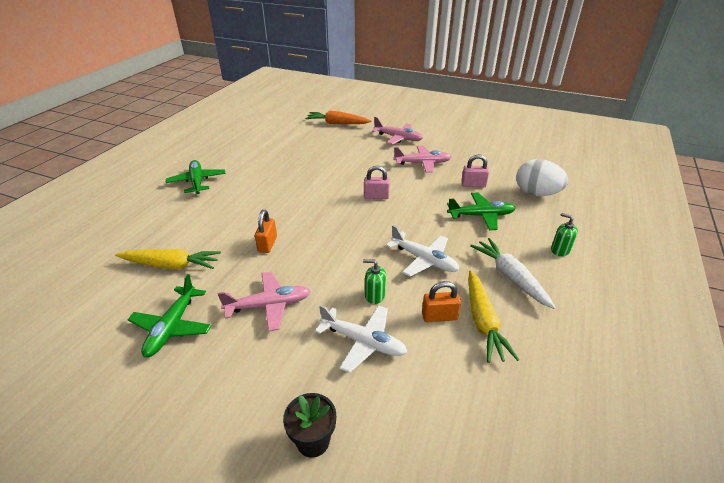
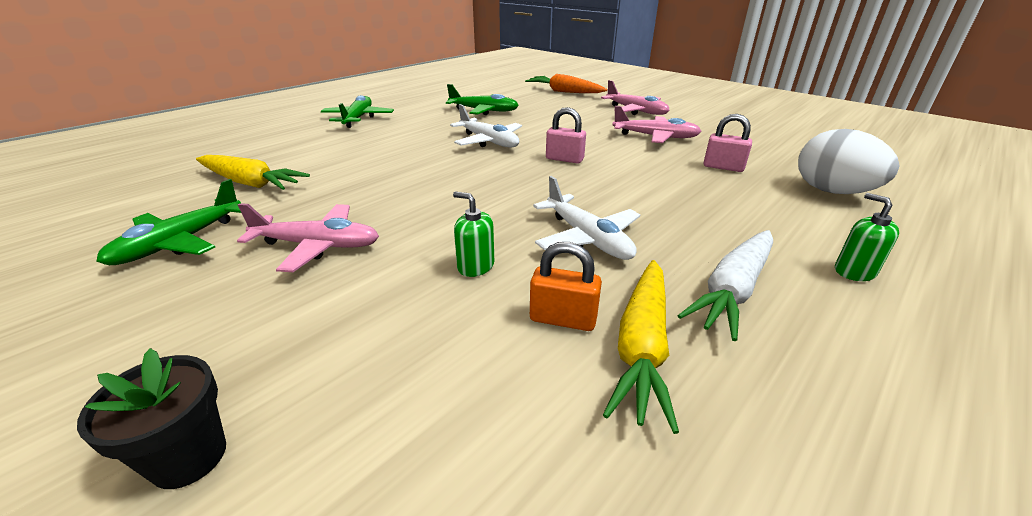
camera: 20 degrees right, 5 degrees down
orange padlock [255,210,277,253] -> none
white plane [315,305,407,373] -> white plane moved to [450,104,522,147]
green plane [447,193,516,230] -> green plane moved to [446,84,519,115]
white carrot [470,238,556,309] -> white carrot turned 135 degrees counterclockwise [677,230,773,341]

